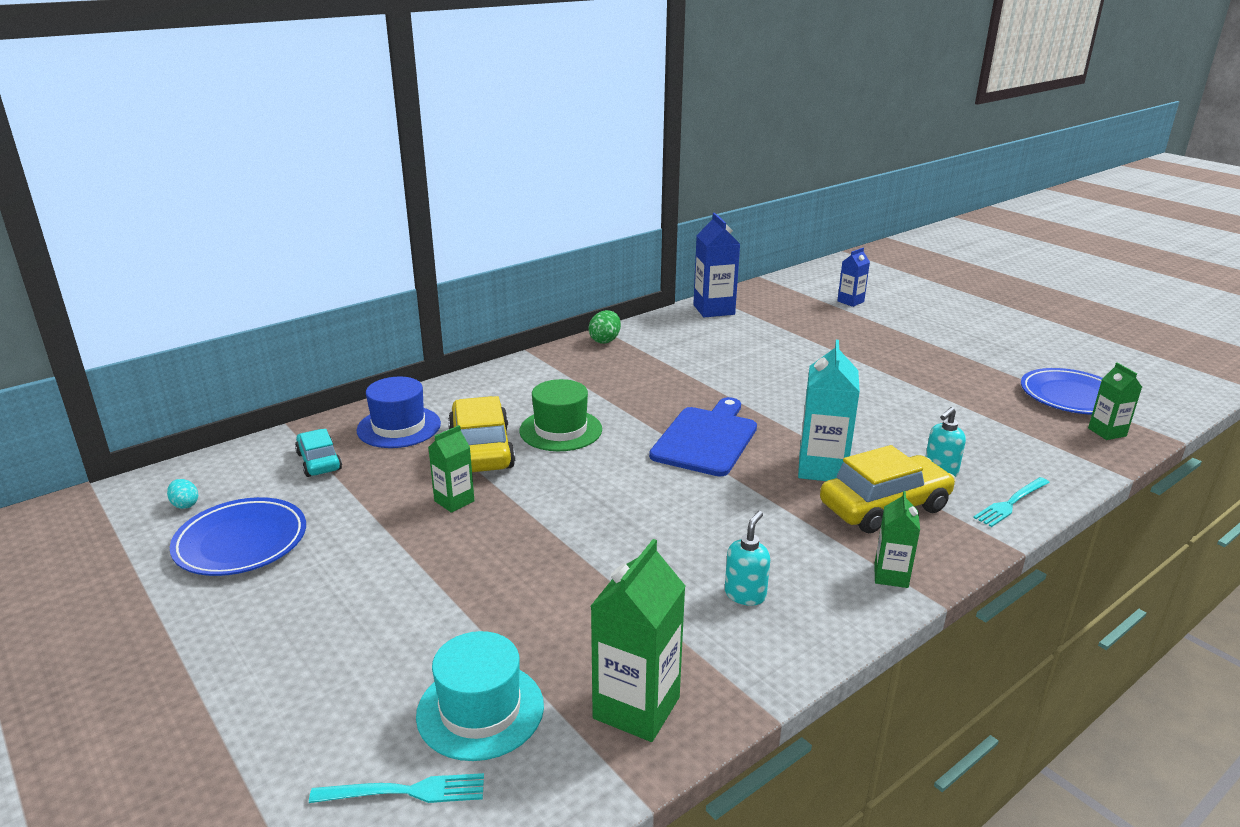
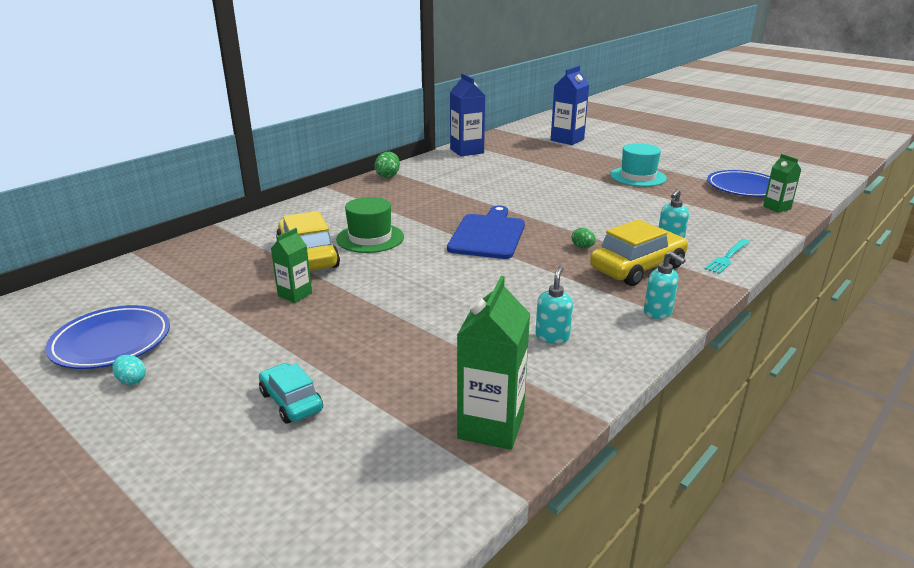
camera: 10 degrees left, 0 degrees up
turquoise egg [167,479,198,509] -> turquoise egg moved to [112,355,146,385]
turquoise car [295,429,342,477] -> turquoise car moved to [259,363,323,424]
turquoise fork [309,773,484,803] -> none
blue hat [357,377,441,448] -> none
turquoise hat [416,631,544,761] -> turquoise hat moved to [610,143,667,187]
turquoise carton [798,340,860,481] -> green egg [572,228,596,248]
blue carton [837,248,870,307] -> blue carton [551,66,589,145], size x1.70
green carton [874,491,920,588] -> turquoise soap dispenser [644,251,686,319]

